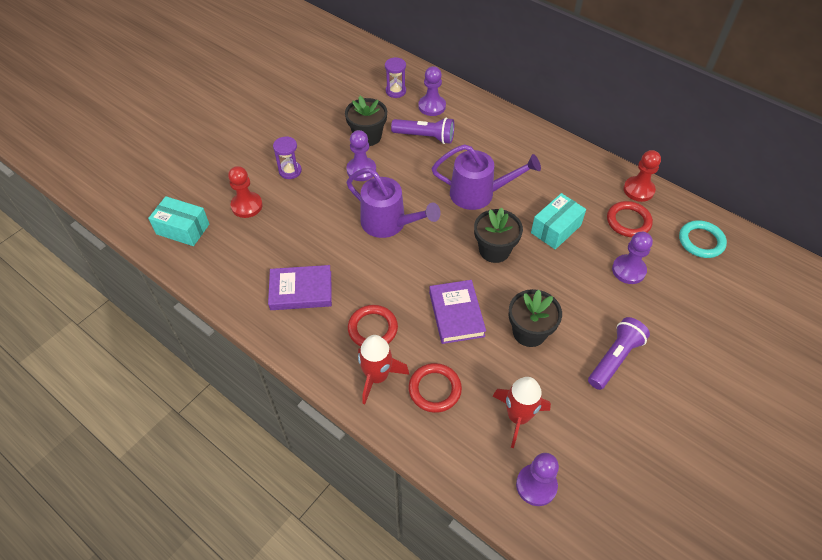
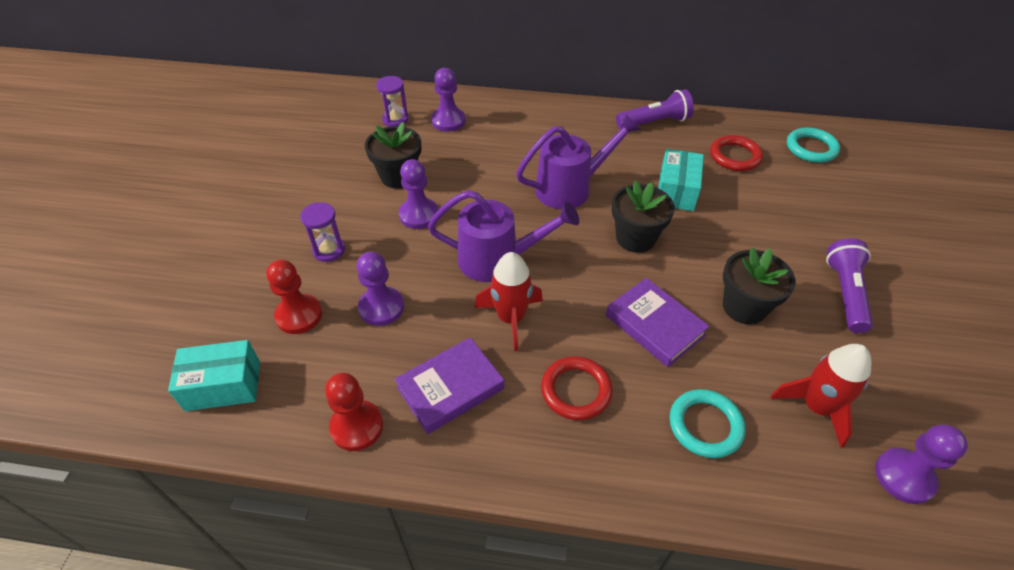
camera: 30 degrees left, 5 degrees down
red rocket [358,335,409,405] -> red rocket moved to [474,252,543,351]
purple flashlight [391,117,454,144] -> purple flashlight moved to [616,89,694,129]
red ring [409,363,462,413] -> turquoise ring [670,389,745,458]
purple pawn [612,232,653,284] -> purple pawn moved to [357,252,404,326]
red pawn [623,150,661,202] -> red pawn moved to [325,373,383,451]

